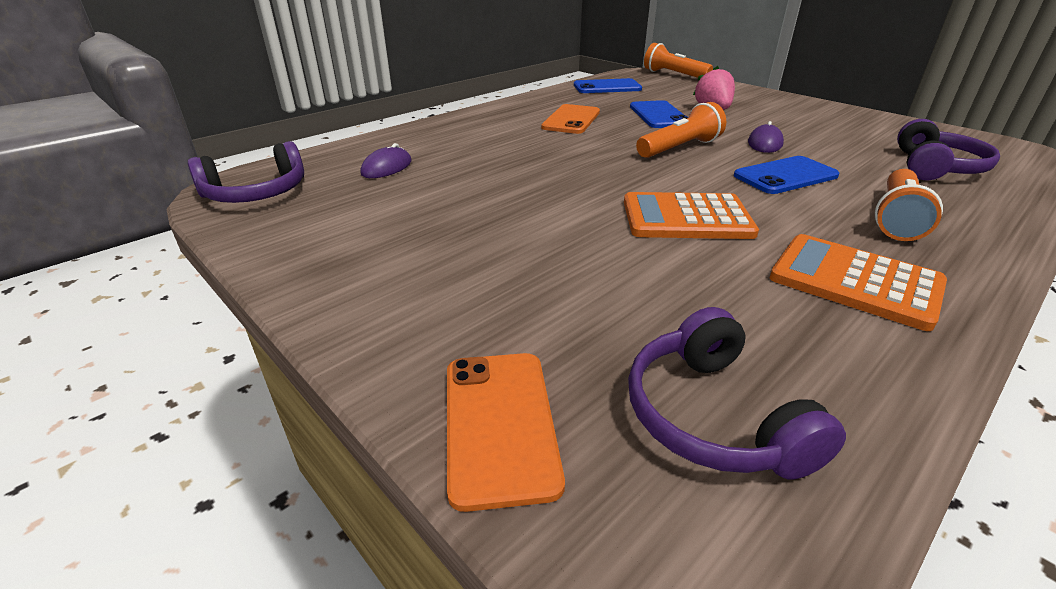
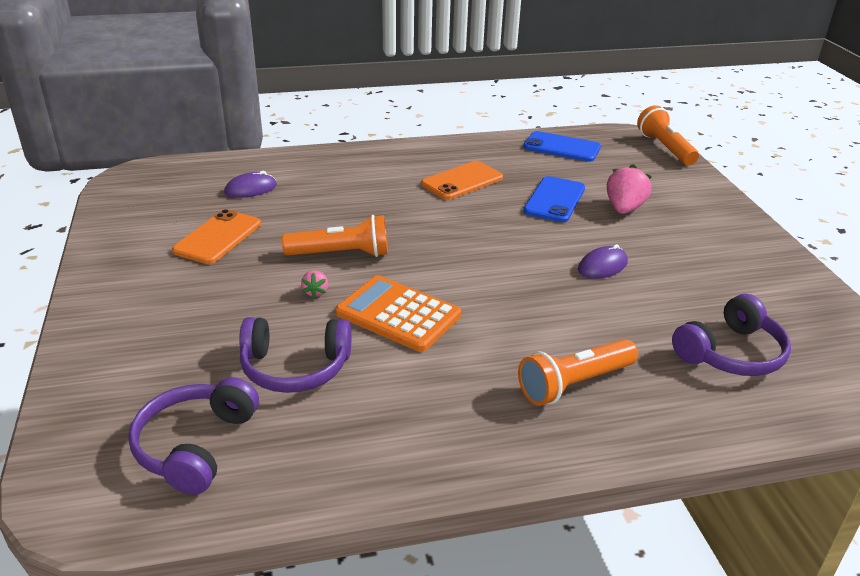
camera: 30 degrees right, 0 degrees up
purple headphones [188,141,304,203] -> purple headphones moved to [239,317,352,393]
orange phone [447,353,565,512] -> orange phone moved to [172,209,261,264]
orange flashlight [636,102,726,158] -> orange flashlight moved to [282,215,388,257]
blue phone [734,156,839,194] -> none
orange calculator [770,234,947,331] -> none
none -> pink strawberry [301,270,328,299]

